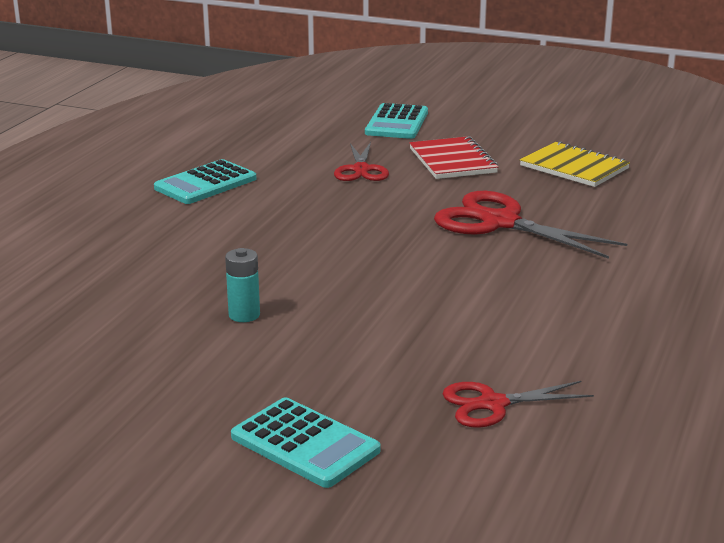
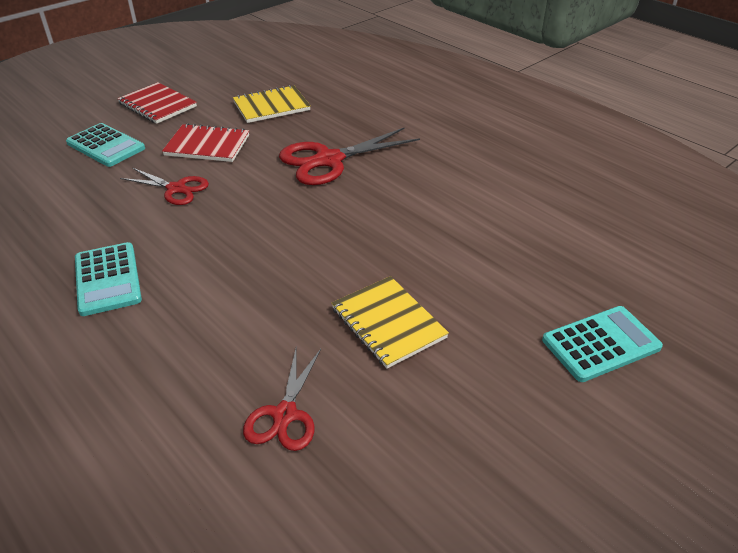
camera: 65 degrees left, 15 degrees up
turquoise battery [225,248,260,322] -> yellow notebook [332,276,449,369]
red scissors [443,381,594,428] -> red scissors moved to [243,349,321,451]
none -> red notebook [117,82,197,124]

